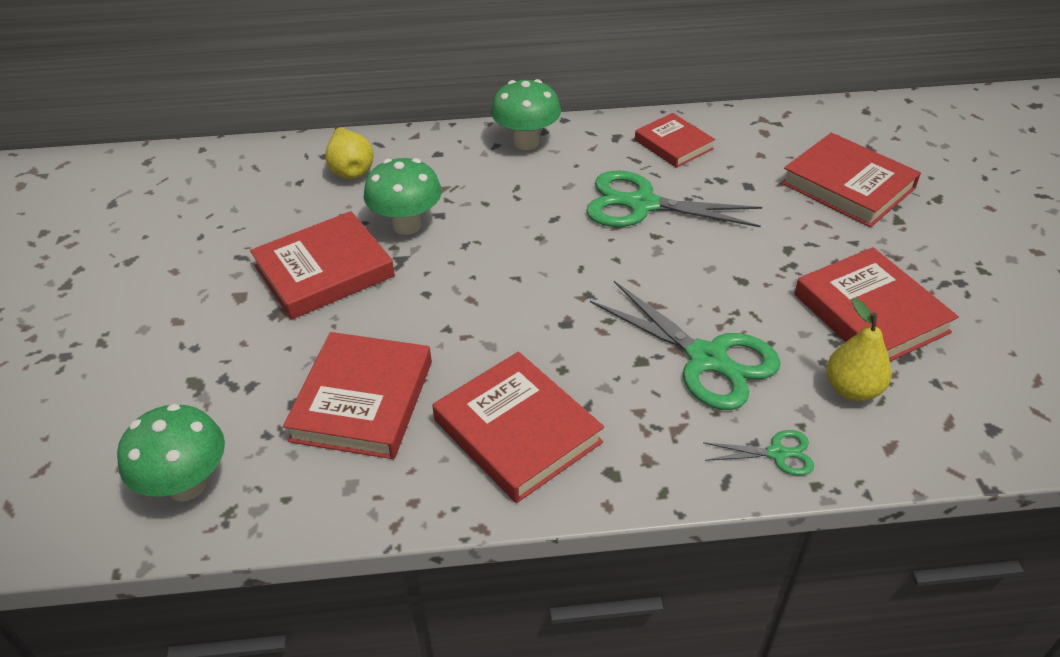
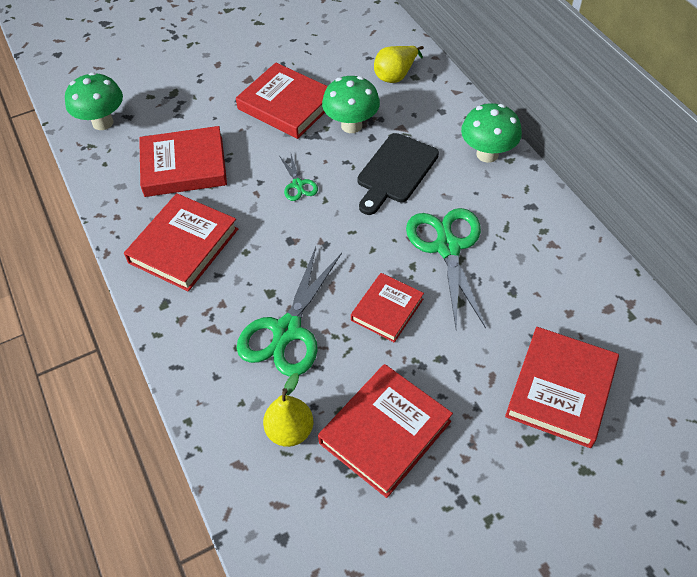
camera: 70 degrees right, 10 degrees up
red book [635,113,715,168] -> red book moved to [351,273,424,343]
green scissors [703,430,814,476] -> green scissors moved to [279,154,318,201]
none -> black cutting board [357,133,439,215]

